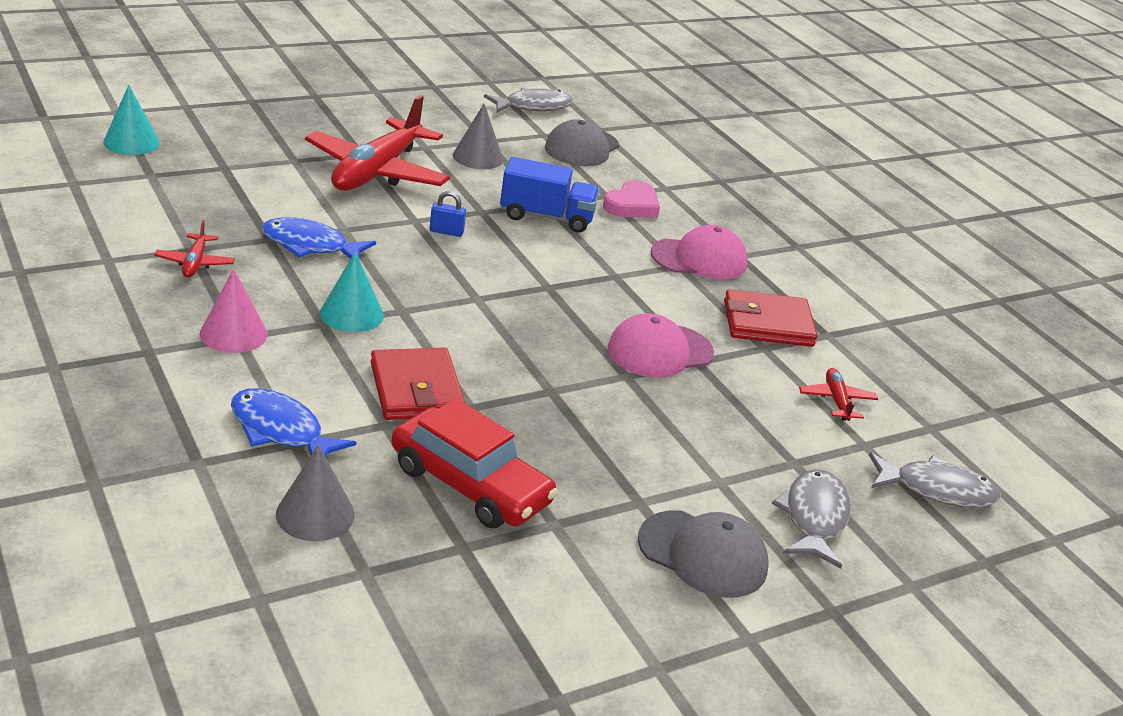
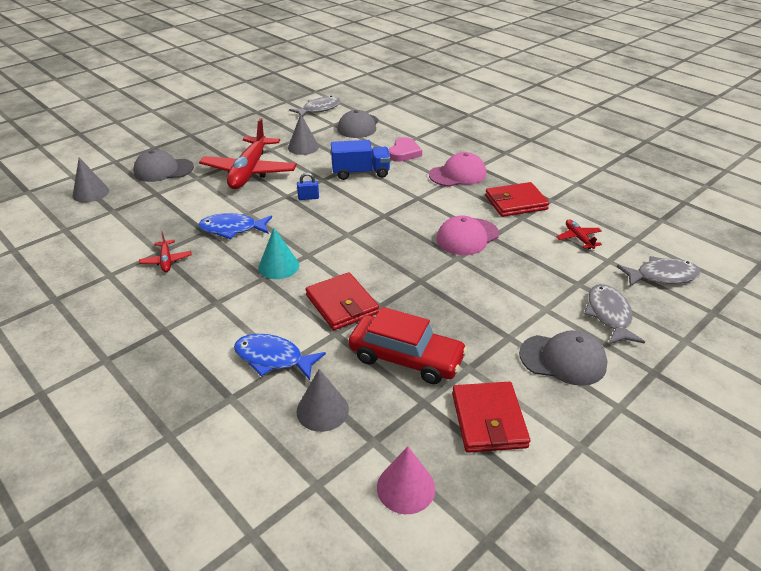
camera: 10 degrees left, 5 degrees up
turquoise cone [103,85,160,155] -> grey cone [72,157,109,202]
pink cone [200,269,268,353] -> pink cone moved to [377,446,435,514]
none -> grey cap [133,149,194,182]
none -> red wallet [452,382,530,453]

